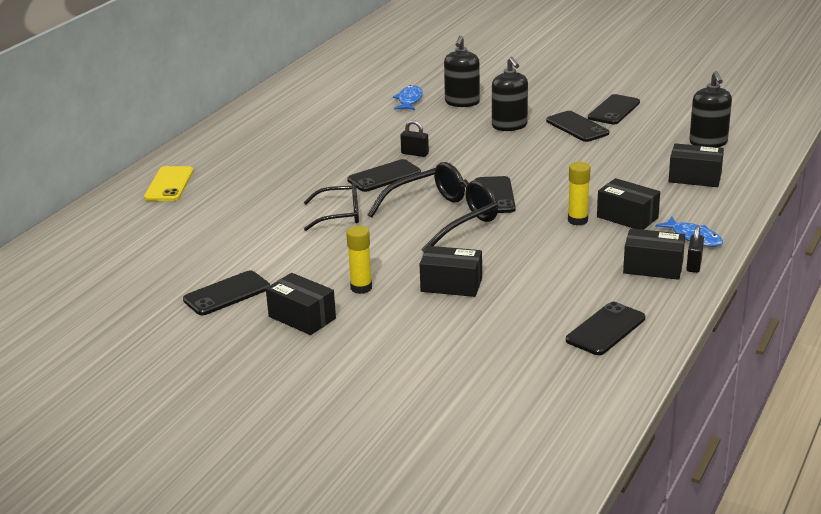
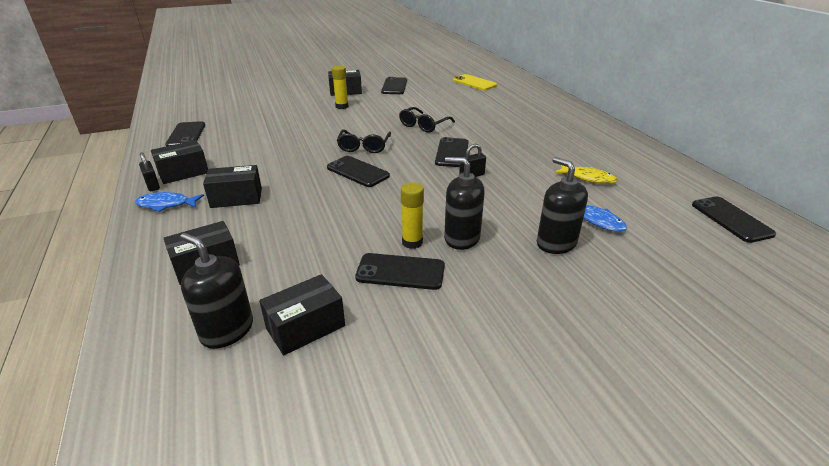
camera: 130 degrees right, 5 degrees up
yellow phone [144,166,194,201] -> yellow phone moved to [453,74,497,90]
black glasses [367,162,498,252] -> black glasses [337,130,391,153], size x0.60
black box [420,246,482,297] -> black box moved to [259,274,345,355]
yellow glue stick [568,162,590,225] -> yellow glue stick moved to [401,182,424,249]
black phone [588,94,640,124] -> black phone moved to [692,196,776,243]
none -> yellow fish [555,165,618,184]

